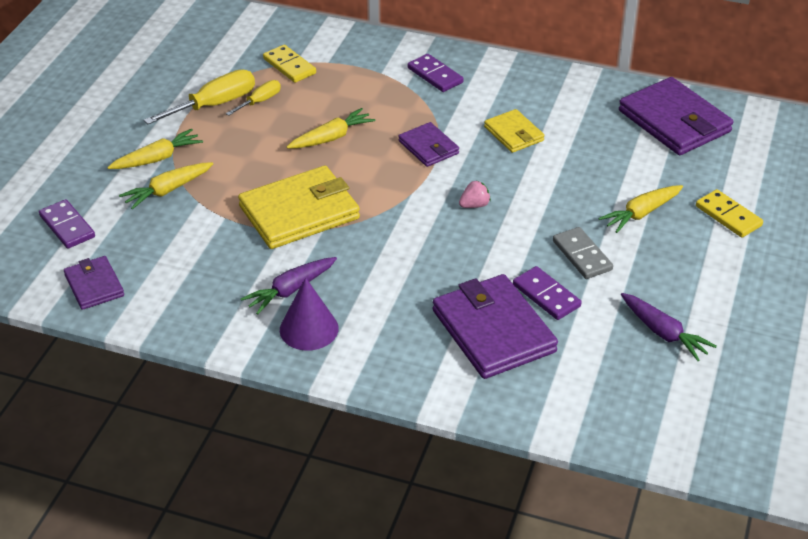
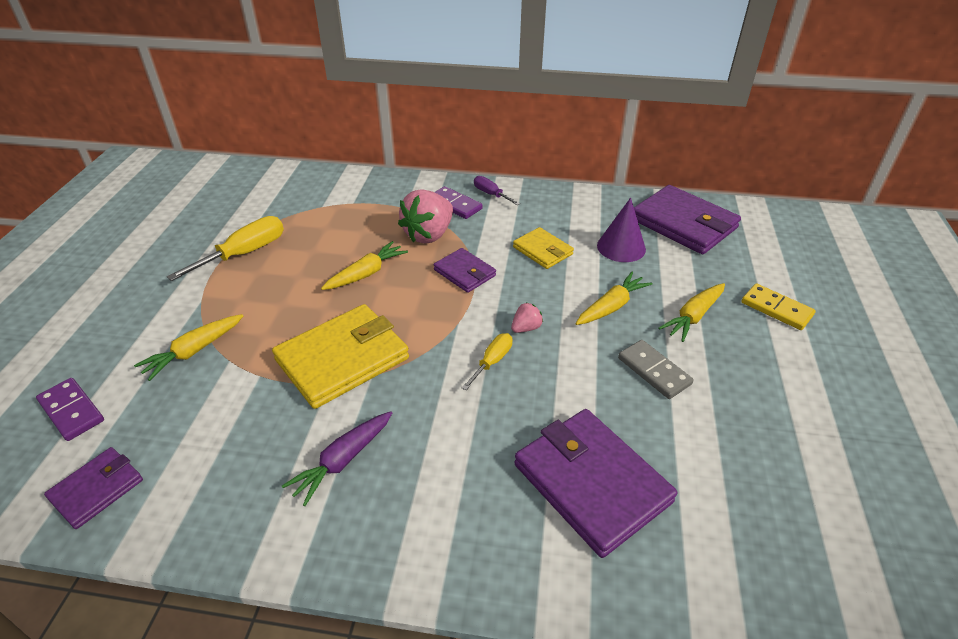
camera: 10 degrees left, 0 degrees up
purple wallet [64,256,124,310] -> purple wallet turned 75 degrees clockwise [44,447,143,529]
yellow carrot [107,129,203,169] -> yellow carrot moved to [575,272,653,325]
yellow screwdriver [226,80,281,116] -> yellow screwdriver moved to [462,333,513,390]
yellow domino [263,45,316,83] -> none
purple cone [280,278,338,351] -> purple cone moved to [597,198,646,262]
purple domino [513,266,582,320] -> none
purple carrot [621,293,717,361] -> none
none -> pink strawberry [398,189,453,244]
none -> purple screwdriver [474,176,520,205]

